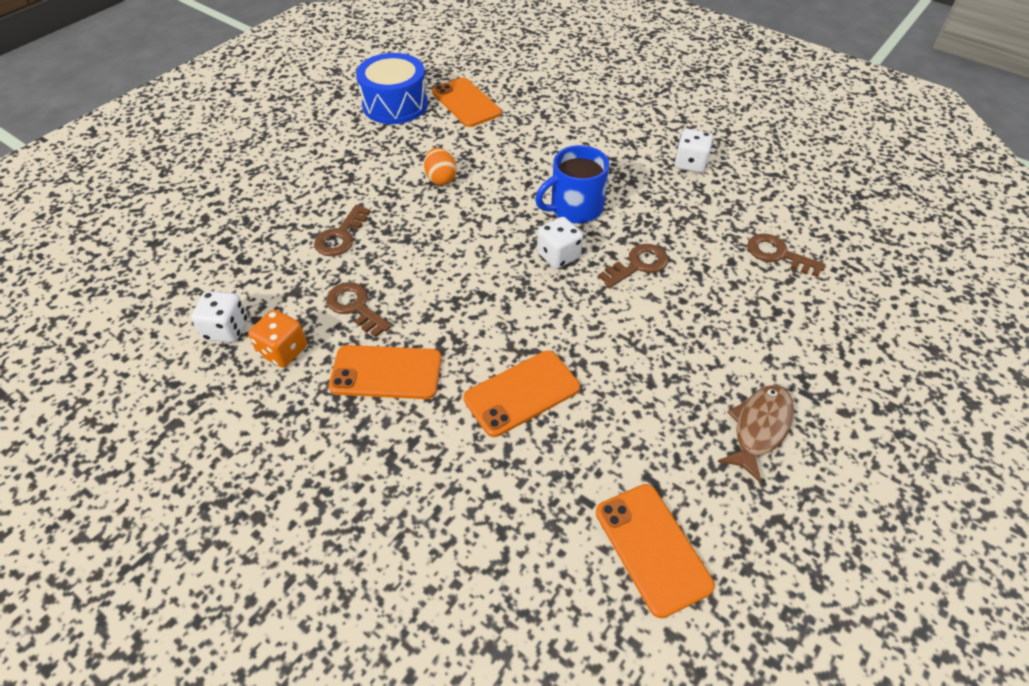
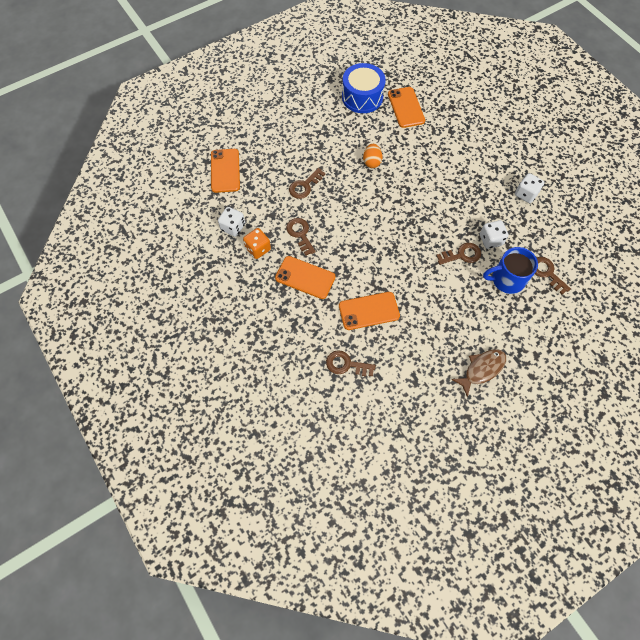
camera: 20 degrees right, 15 degrees up
blue mug [535,145,609,223] -> blue mug moved to [483,247,538,294]
white dice [537,217,583,269] -> white dice moved to [480,220,509,249]
orange phone [596,484,715,618] -> orange phone moved to [211,149,240,193]
none -> brown key [326,350,376,376]

